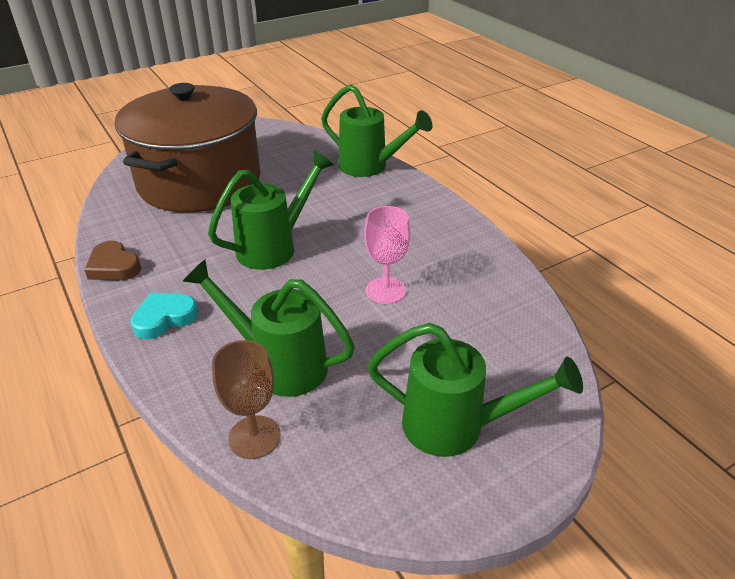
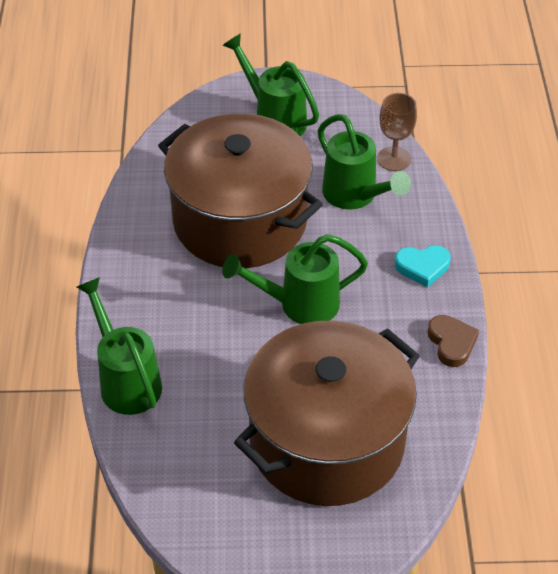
camera: 150 degrees left, 10 degrees up
pink goblet [364,206,410,304] -> brown pot [158,113,323,269]

